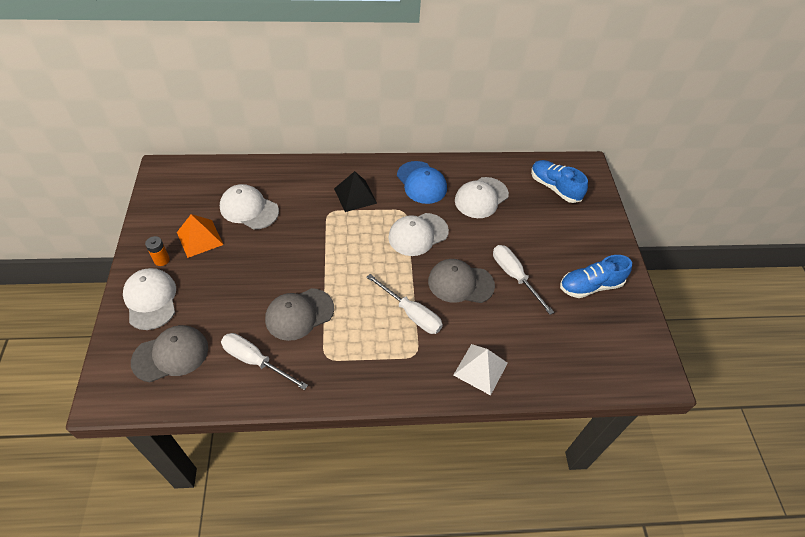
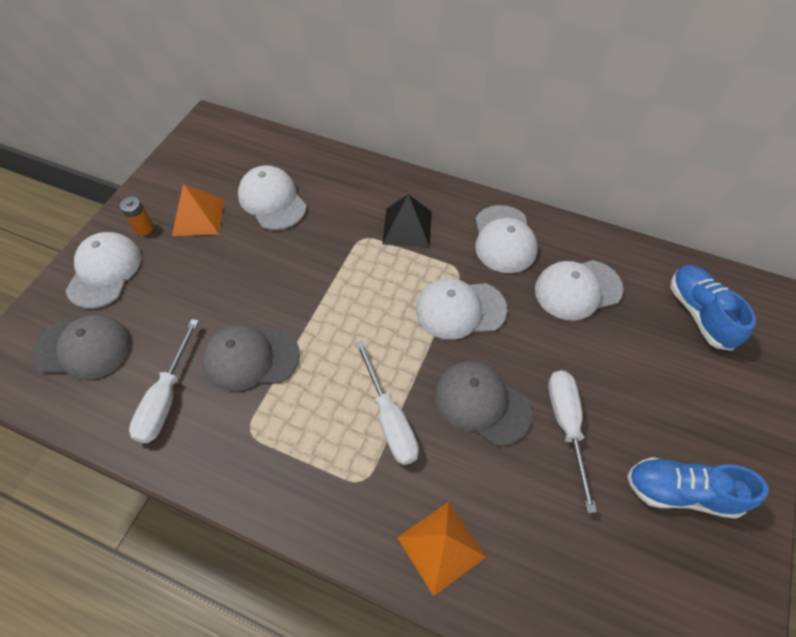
camera: 30 degrees right, 5 degrees up
white screwdriver [221,333,308,390] -> white screwdriver turned 135 degrees counterclockwise [129,319,199,443]
blue cap [397,161,447,204] -> white cap [475,205,538,273]
white pyramid [453,344,508,395] -> orange pyramid [397,502,486,596]

